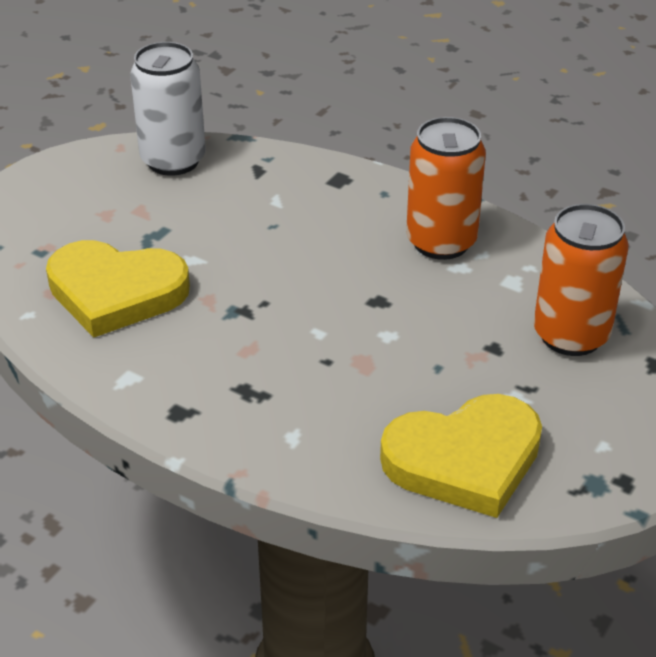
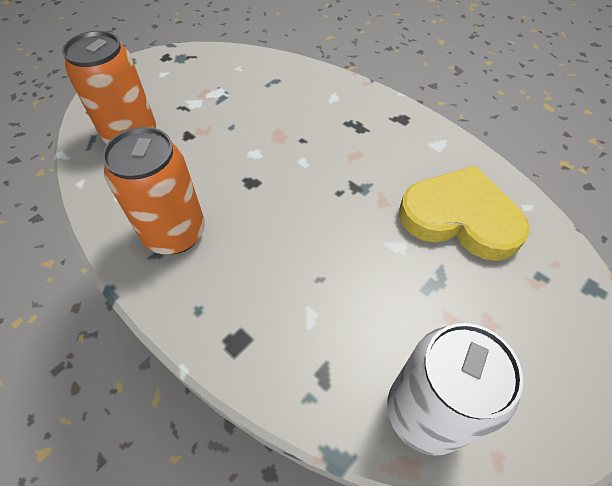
camera: 170 degrees left, 15 degrees up
yellow heart [380,394,542,518] -> none

